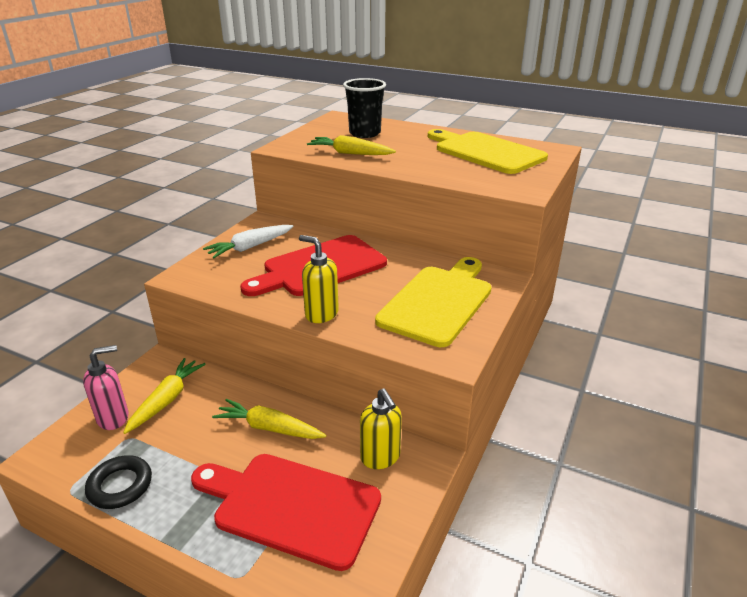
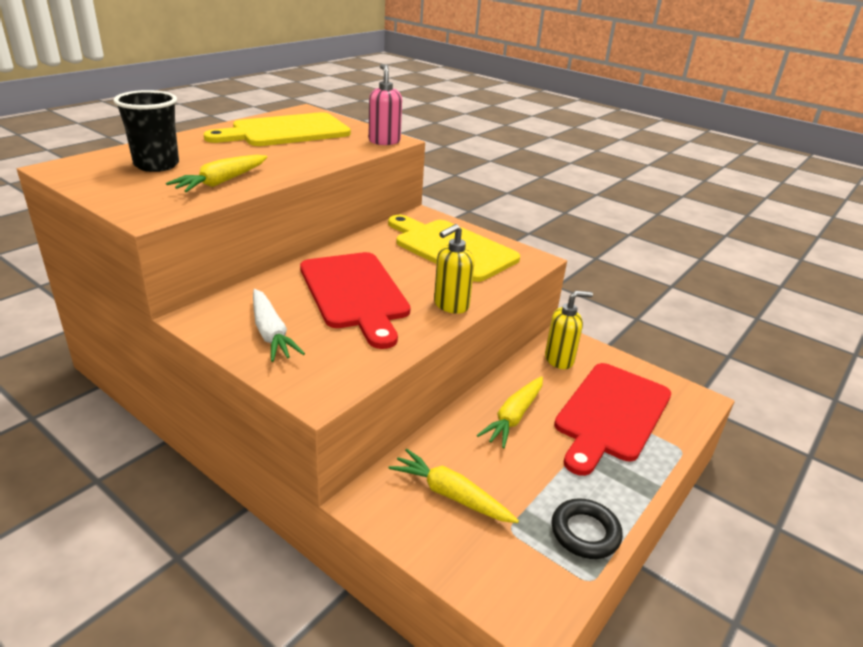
camera: 80 degrees left, 0 degrees up
pink soap dispenser [83,345,129,430] -> pink soap dispenser moved to [369,64,402,145]

